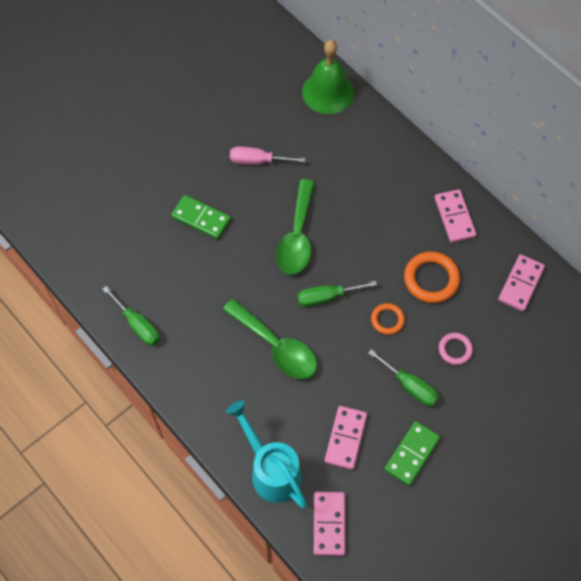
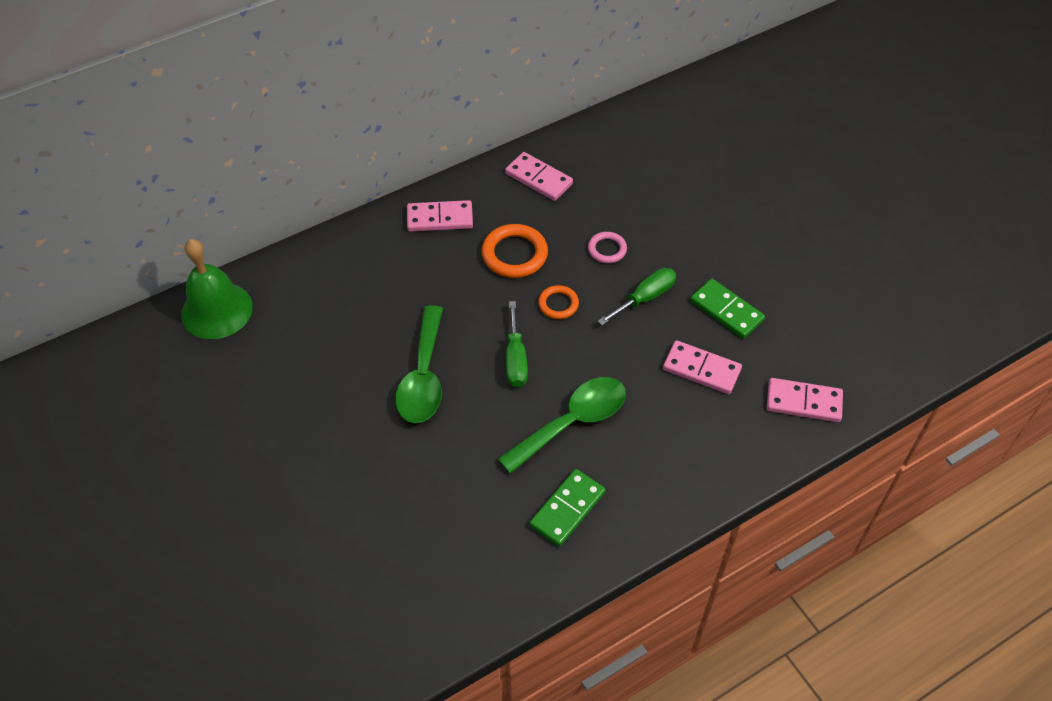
camera: 80 degrees left, 10 degrees down
green screwdriver [102,286,160,346] -> none
green domino [171,195,231,239] -> green domino moved to [530,469,605,547]
turquoise watering can [226,400,307,508] -> none
pink screwdriver [230,146,306,165] -> none
green spoon [276,179,315,274] -> green spoon turned 75 degrees clockwise [395,305,443,423]

